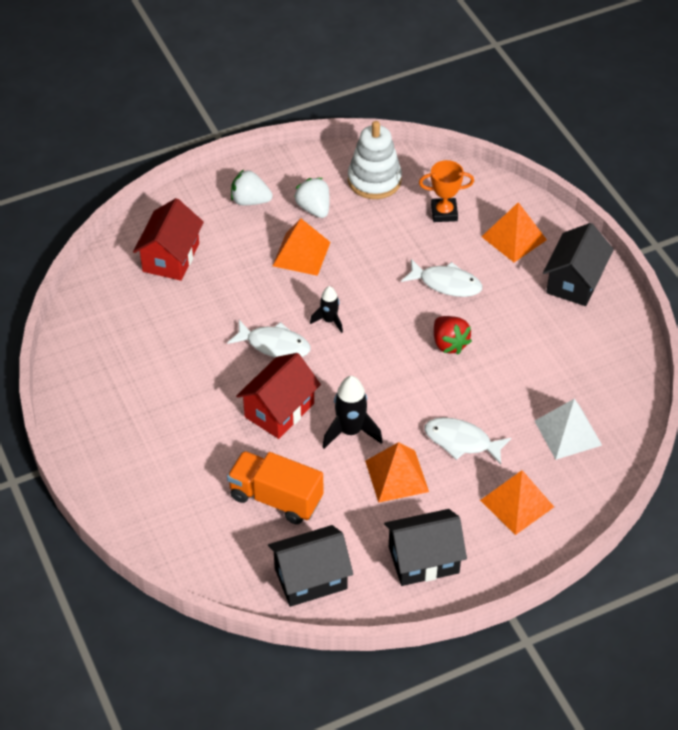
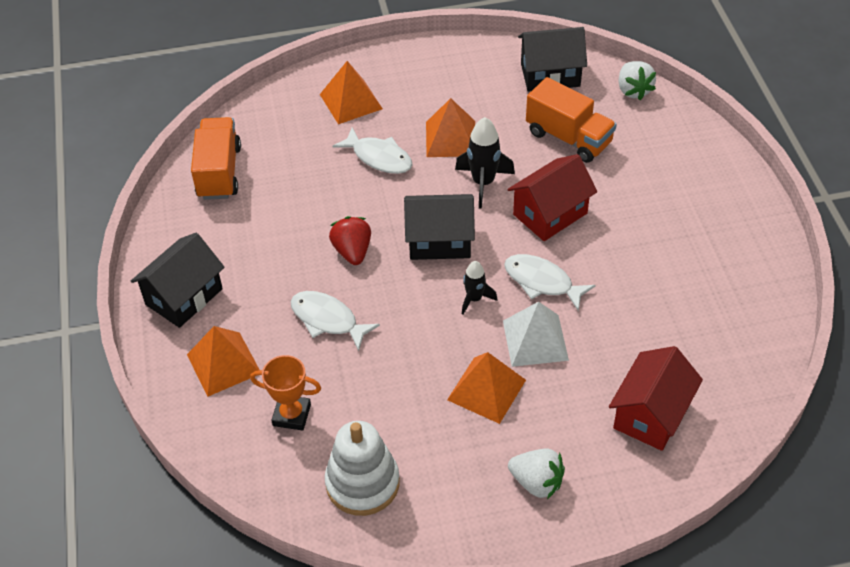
camera: 165 degrees left, 0 degrees up
white strawberry [294,178,330,218] -> white strawberry moved to [619,61,656,100]
black house [384,509,467,586] -> black house moved to [404,194,475,260]
white pyramid [535,399,602,460] -> white pyramid moved to [503,302,569,367]
none -> orange truck [191,117,241,200]

